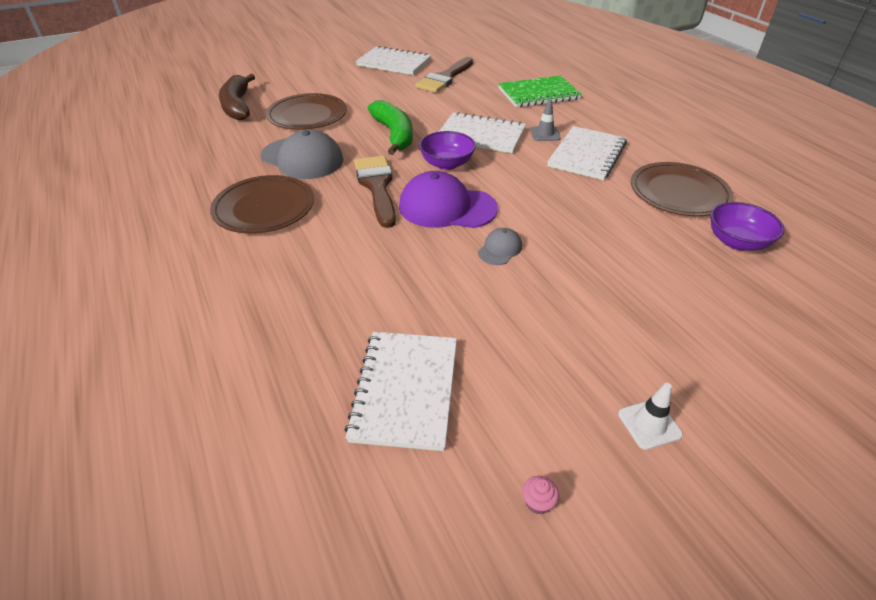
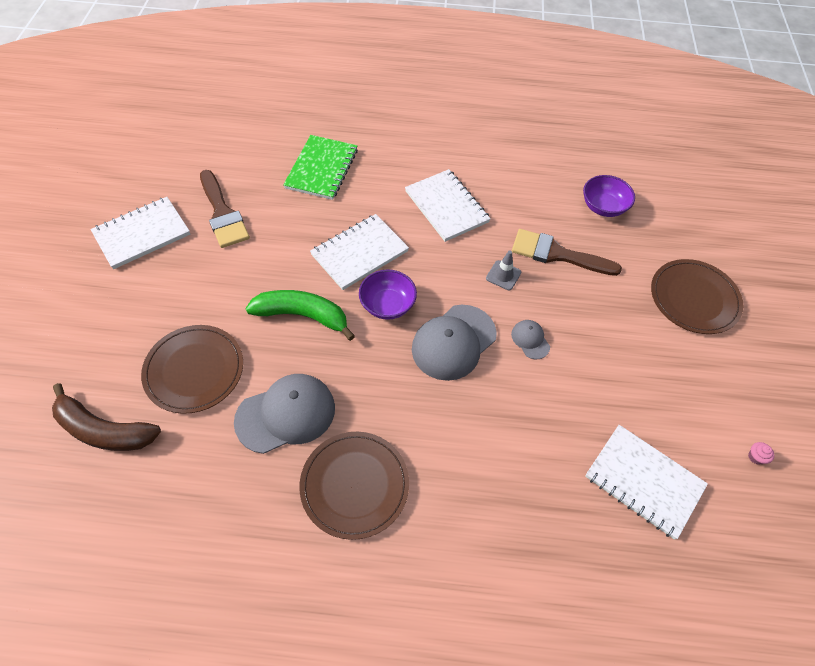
camera: 60 degrees left, 15 degrees up
brown brush [354,156,396,228] -> brown brush moved to [512,229,622,276]
purple cap [399,171,498,228] -> grey cap [412,305,497,381]
grey traffic cone [530,99,561,141] -> grey traffic cone moved to [486,251,521,290]
white traffic cone [618,383,683,450] -> none
brown plate [631,162,734,216] -> brown plate moved to [651,259,743,334]

